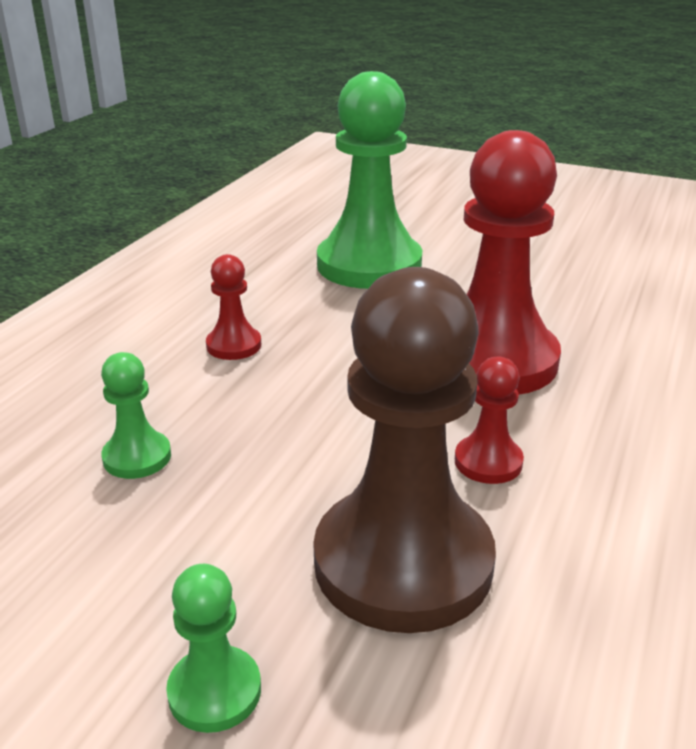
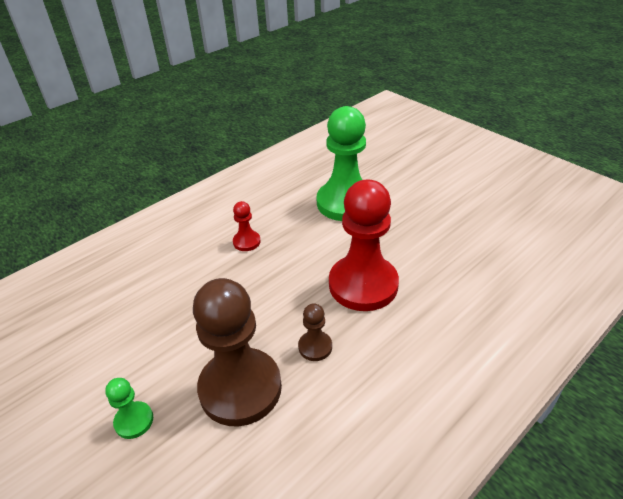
camera: 25 degrees right, 10 degrees up
green pawn [101,352,171,479] -> none
red pawn [455,357,524,484] -> brown pawn [298,303,332,361]

